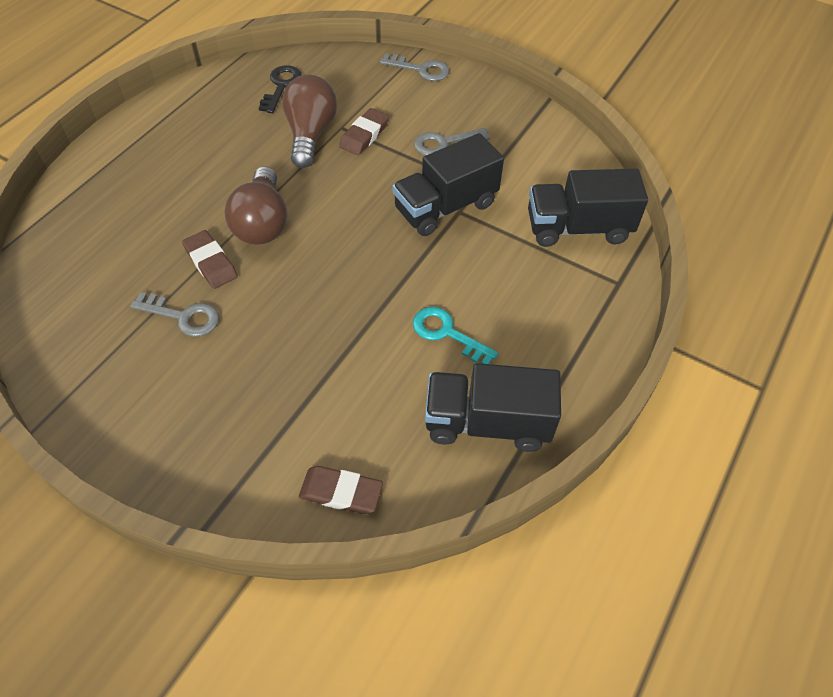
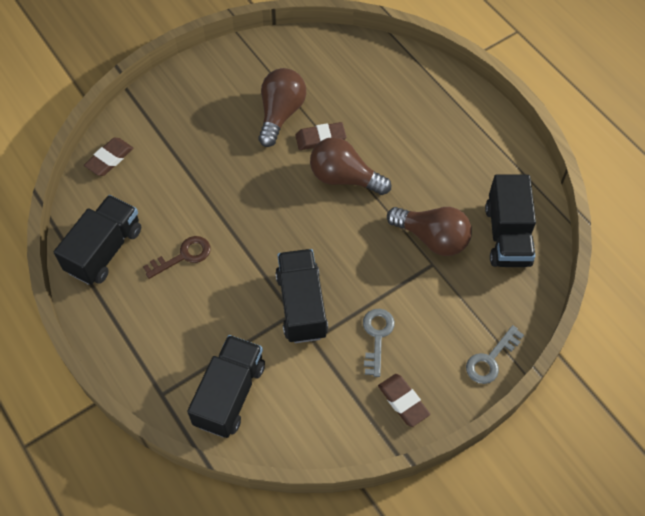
camera: 115 degrees right, 5 degrees up
grey key [130,292,219,337] -> brown light bulb [258,68,306,147]
black key [259,65,301,113] -> black truck [485,174,536,267]
brown eraser [339,108,389,155] -> brown eraser moved to [378,374,430,427]
turquoise key [413,307,498,364] -> brown key [143,236,210,279]

